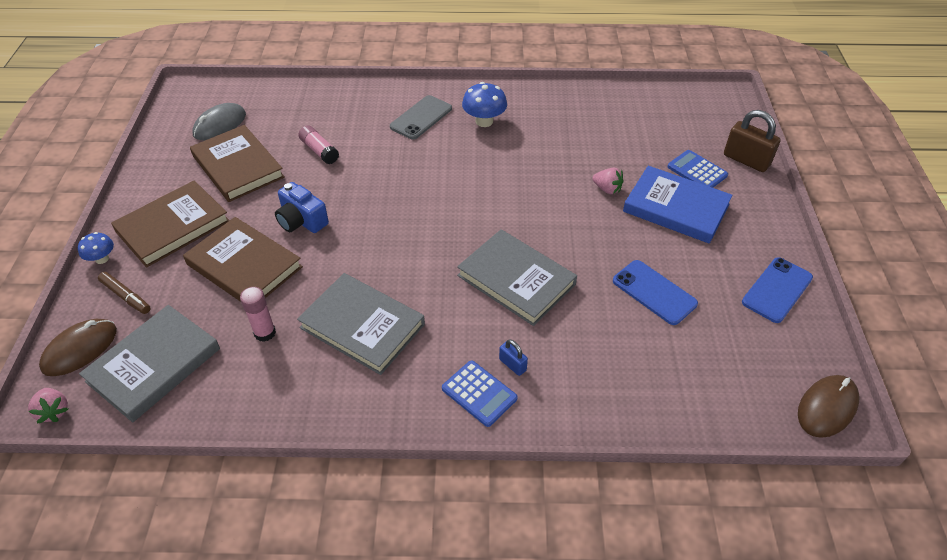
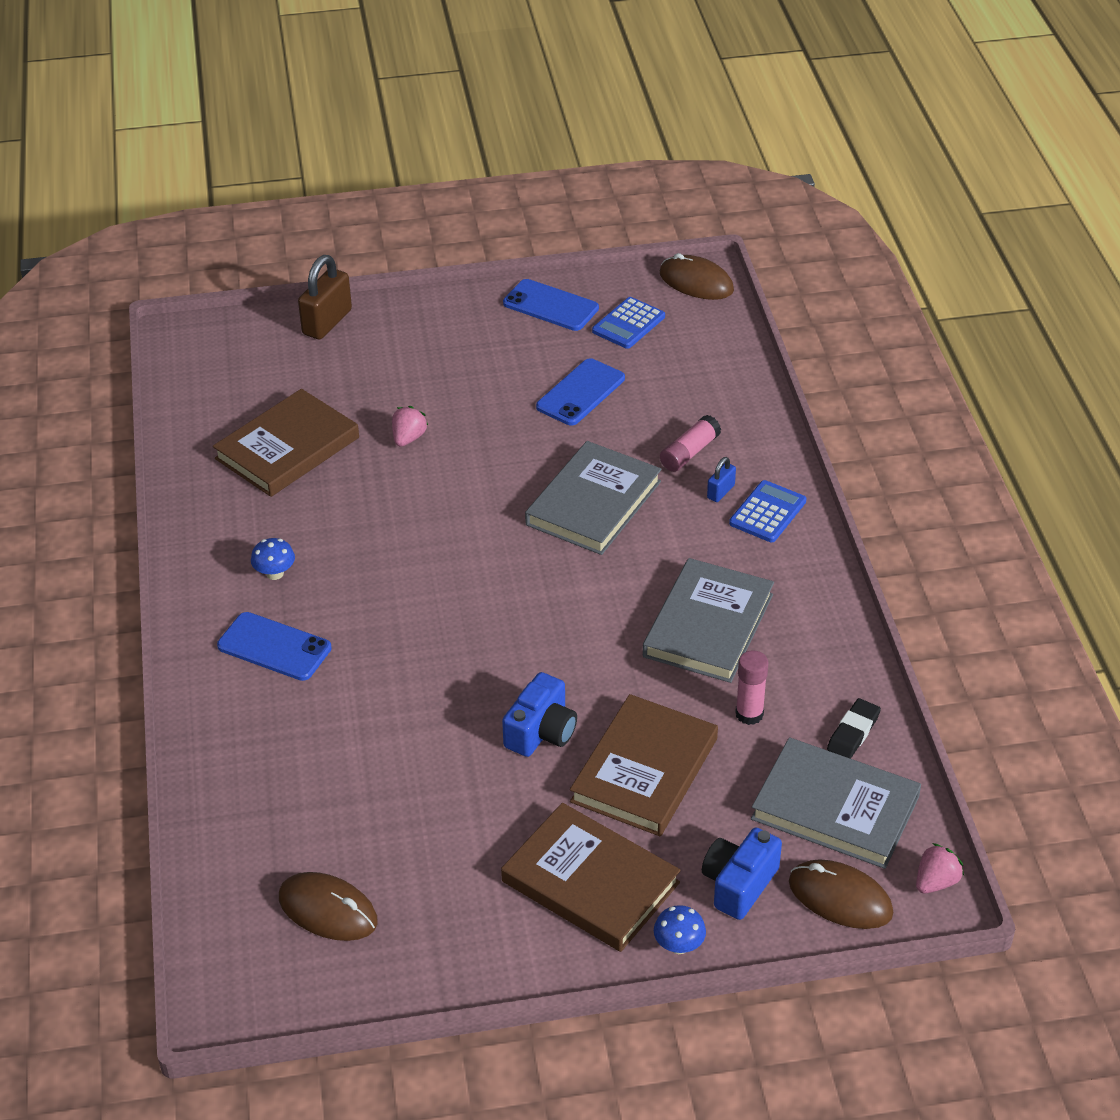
camera: 100 degrees left, 5 degrees down
brown marker [98,272,151,314] -> blue camera [702,828,782,920]
brown book [190,125,285,202] -> brown book moved to [213,389,359,497]
grey mouse [192,103,246,140] -> brown mouse [279,872,378,941]
pink glue stick [299,125,339,164] -> pink glue stick moved to [660,415,721,472]
grey phone [390,95,452,139] -> blue phone [217,612,332,681]
blue mushroom [462,82,507,127] -> blue mushroom [251,538,295,580], size x0.62
blue book [623,166,733,244] -> none
blue calculator [667,150,728,188] -> blue calculator moved to [592,297,665,349]
none -> black eraser [827,698,881,759]

